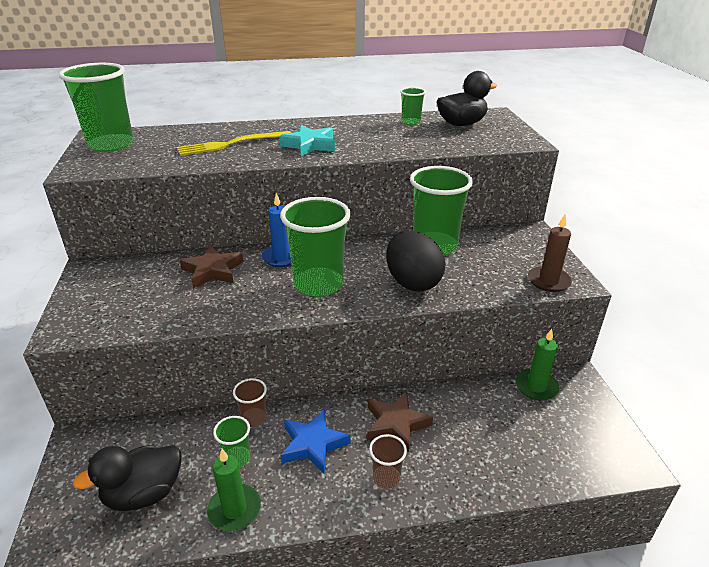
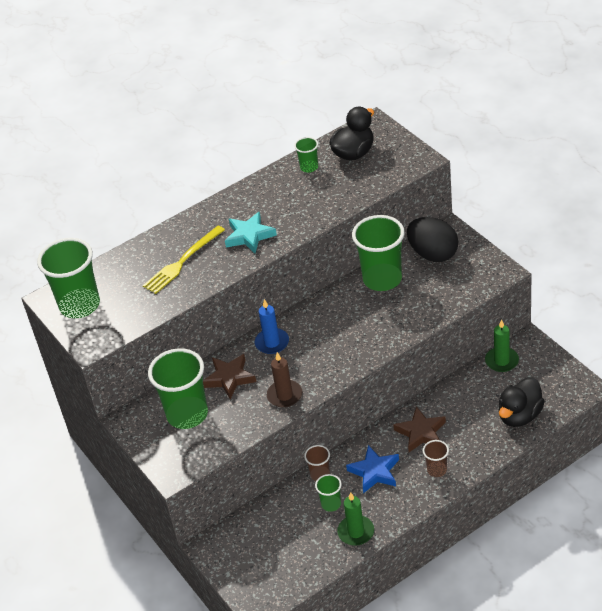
camera: 20 degrees left, 10 degrees up
black duck [73,445,181,511] -> black duck moved to [499,377,545,427]
green cup [280,197,351,297] -> green cup moved to [148,348,208,429]
black egg [386,231,445,292] -> black egg moved to [407,217,459,262]
brown candle [528,214,572,292] -> brown candle moved to [267,352,302,408]

